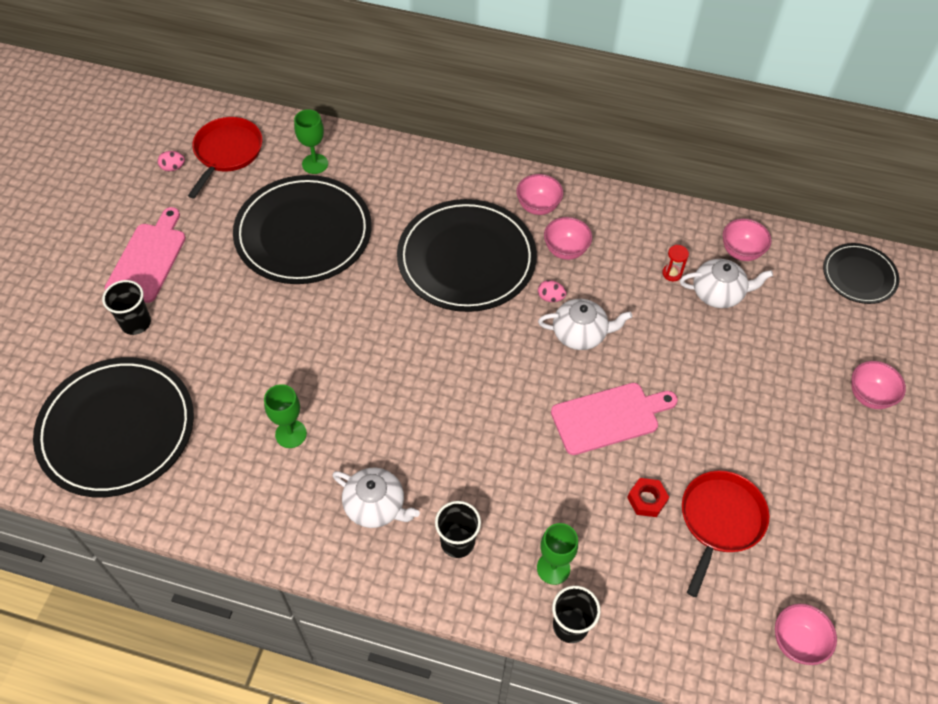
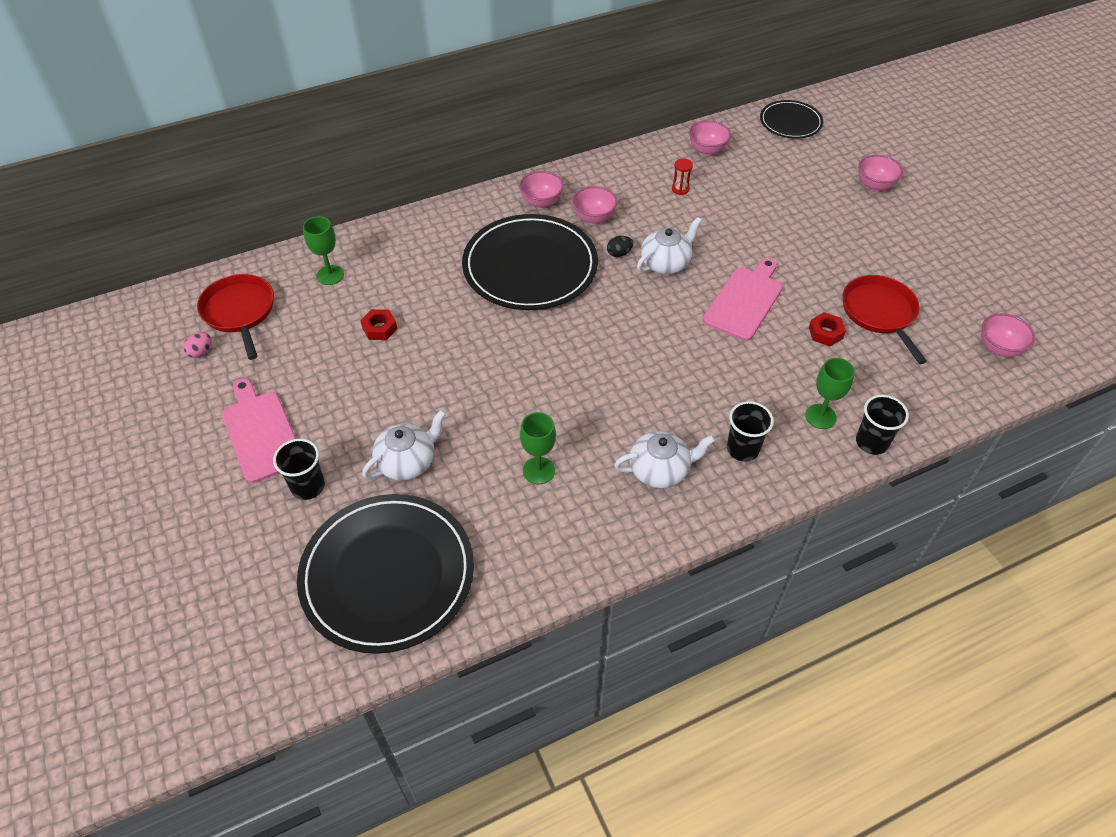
camera: 40 degrees left, 5 degrees down
black plate [233,175,372,284] -> red nut [360,309,397,340]
pink egg [538,280,567,302] -> black egg [607,236,633,257]
white teapot [680,259,773,308] -> white teapot moved to [362,410,446,480]

